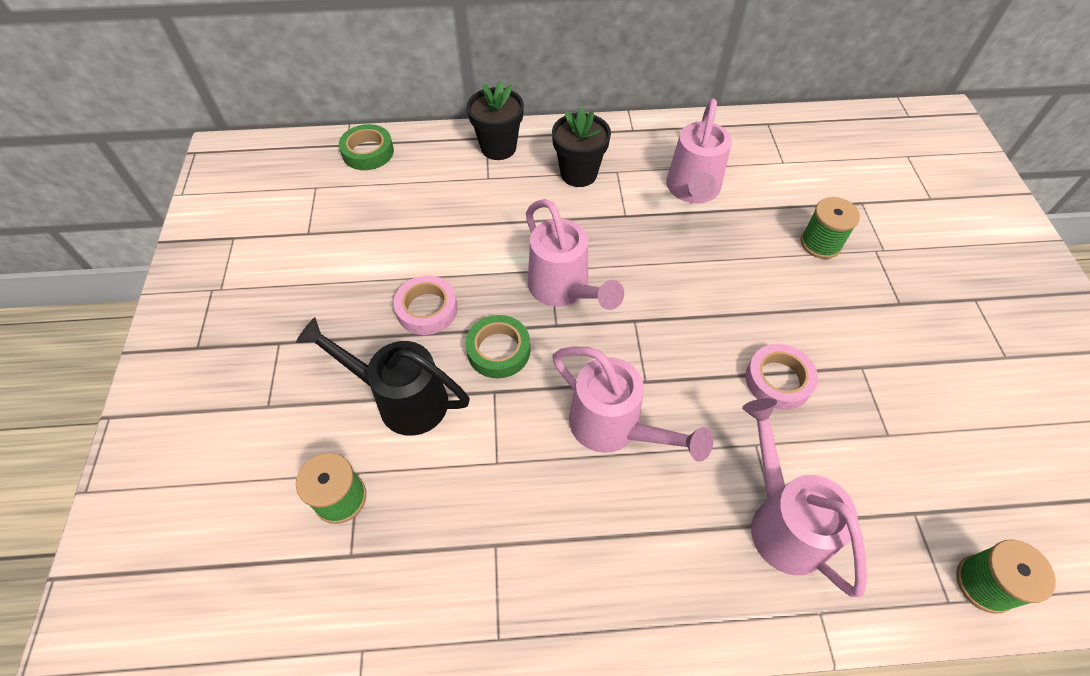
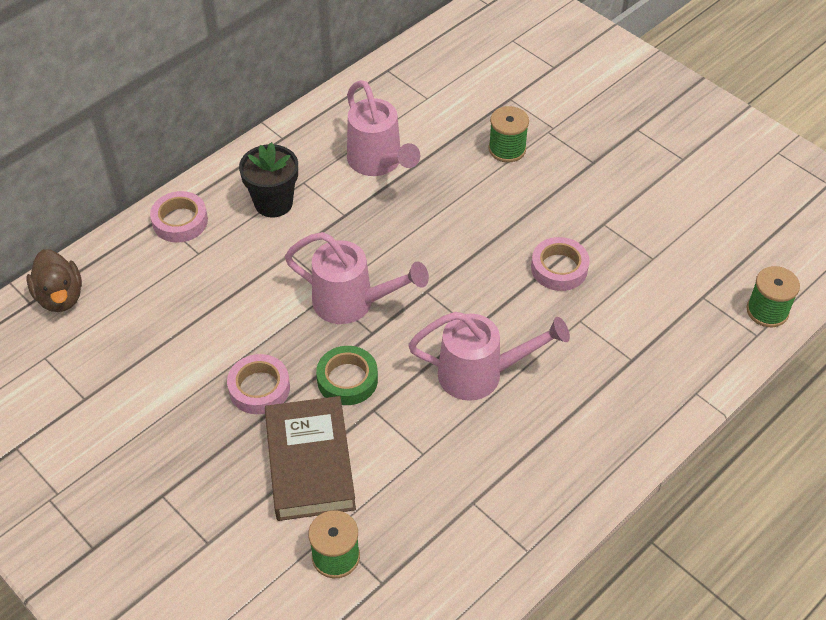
camera: 40 degrees left, 5 degrees down
black watering can [296,317,470,436] -> brown book [265,396,356,521]
green tape [339,124,394,170] -> brown duck [27,249,82,312]
black flower pot [467,81,524,160] -> pink tape [150,191,208,243]
pink watering can [742,398,867,597] -> none

